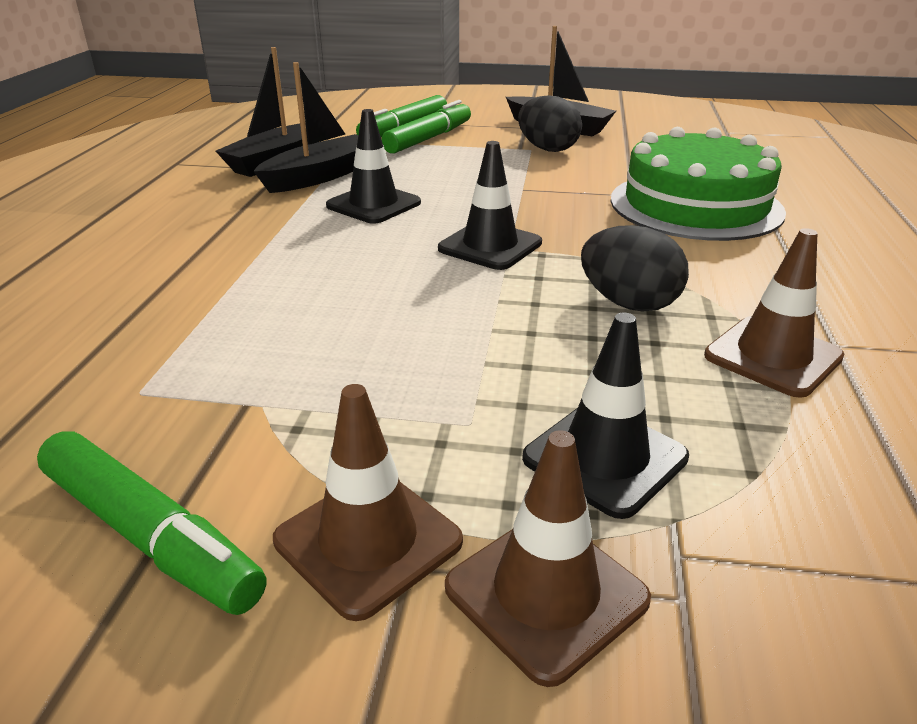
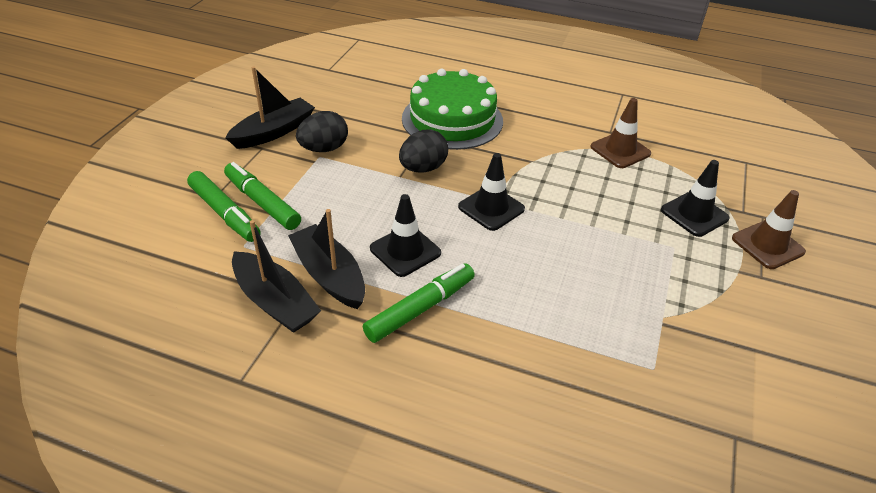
camera: 80 degrees left, 10 degrees up
green marker [37,431,267,615] -> green marker moved to [363,263,475,343]
brown traffic cone [273,384,463,621] -> none
black egg [581,225,689,311] -> black egg moved to [399,129,448,173]

